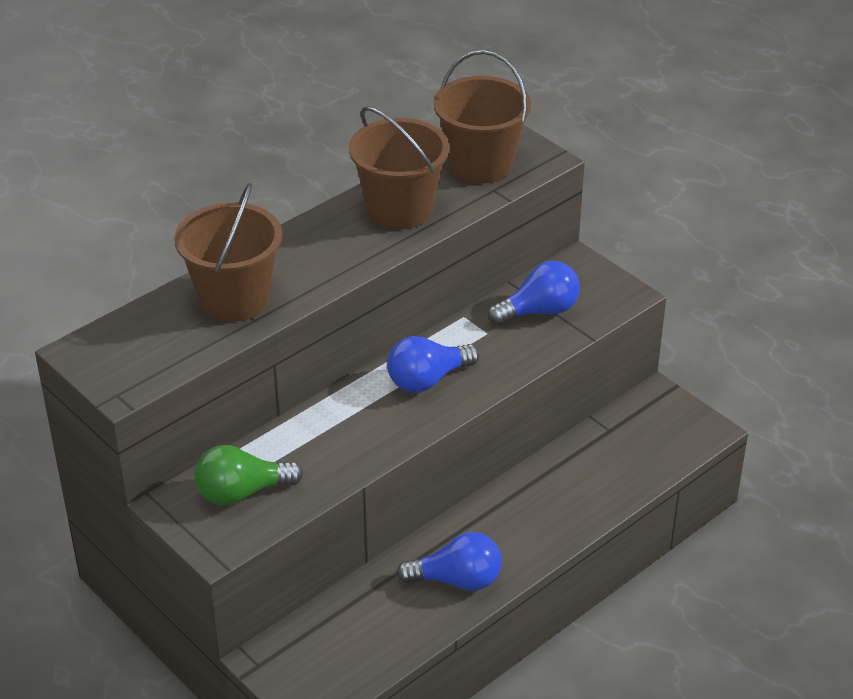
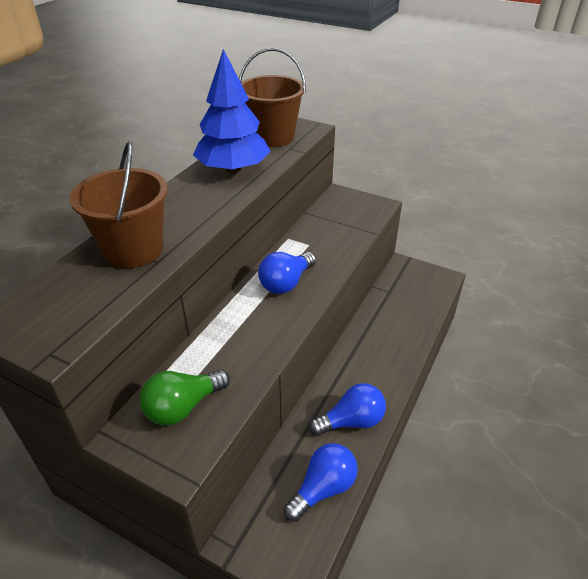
camera: 20 degrees left, 0 degrees up
brown bucket [349,106,450,229] -> blue tree [193,49,271,174]
blue light bulb [488,261,580,325] -> blue light bulb moved to [284,443,358,522]

